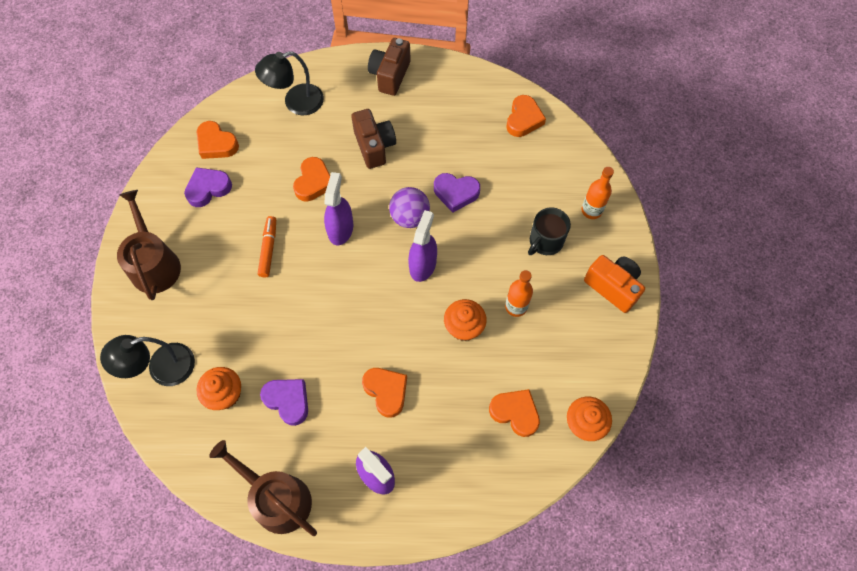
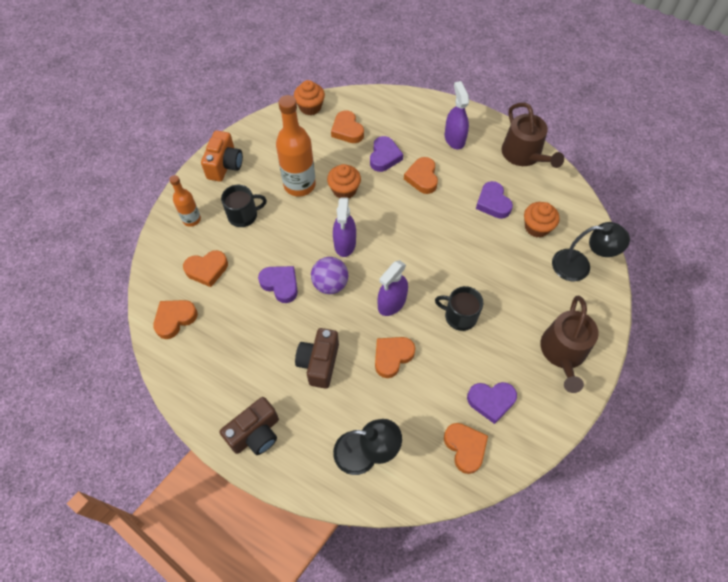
camera: 150 degrees left, 5 degrees down
orange marker [258,216,276,278] -> black mug [435,286,483,331]
purple spray bottle [408,210,437,282] -> purple spray bottle turned 45 degrees counterclockwise [333,197,356,257]
orange bottle [505,270,533,317] -> orange bottle [276,95,316,197], size x1.80
orange camera [584,255,645,313] -> orange camera turned 150 degrees counterclockwise [201,130,243,182]
none -> orange heart [183,250,228,287]
none -> purple heart [370,136,403,172]

